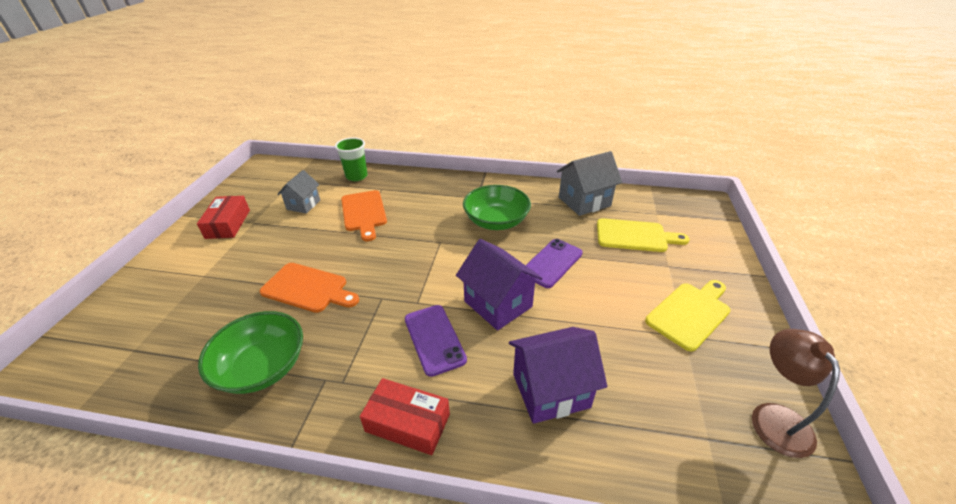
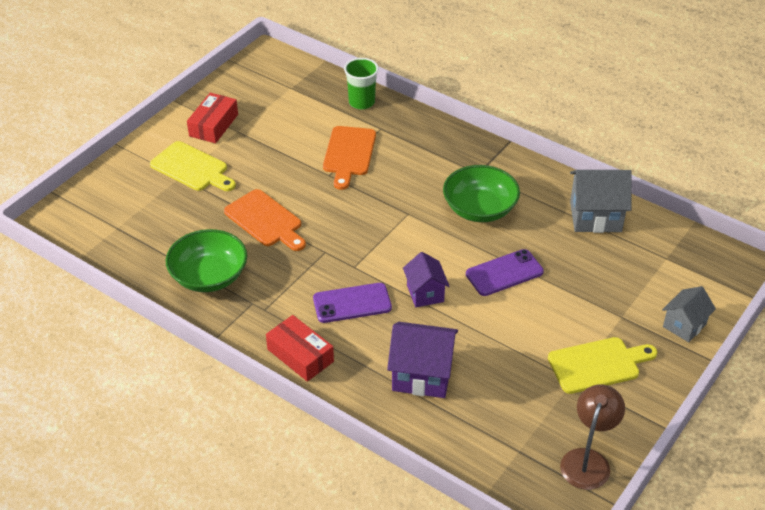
camera: 25 degrees right, 5 degrees up
grey house [277,170,320,214] -> grey house moved to [662,286,716,342]
purple phone [405,305,467,377] -> purple phone turned 75 degrees clockwise [313,283,392,323]
purple house [456,239,543,330] -> purple house [403,252,450,307], size x0.64
yellow cutting board [597,218,689,252] -> yellow cutting board moved to [150,141,236,191]

